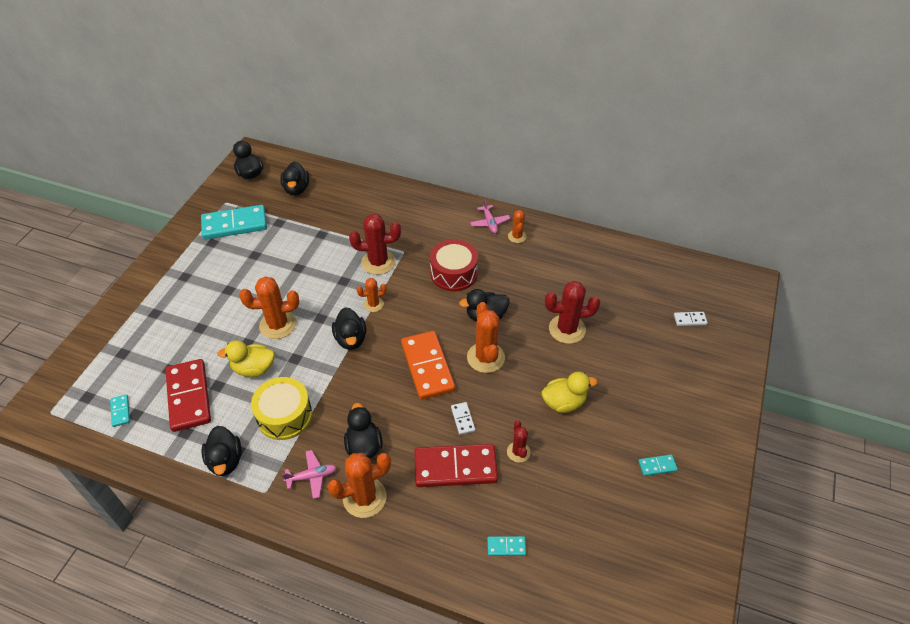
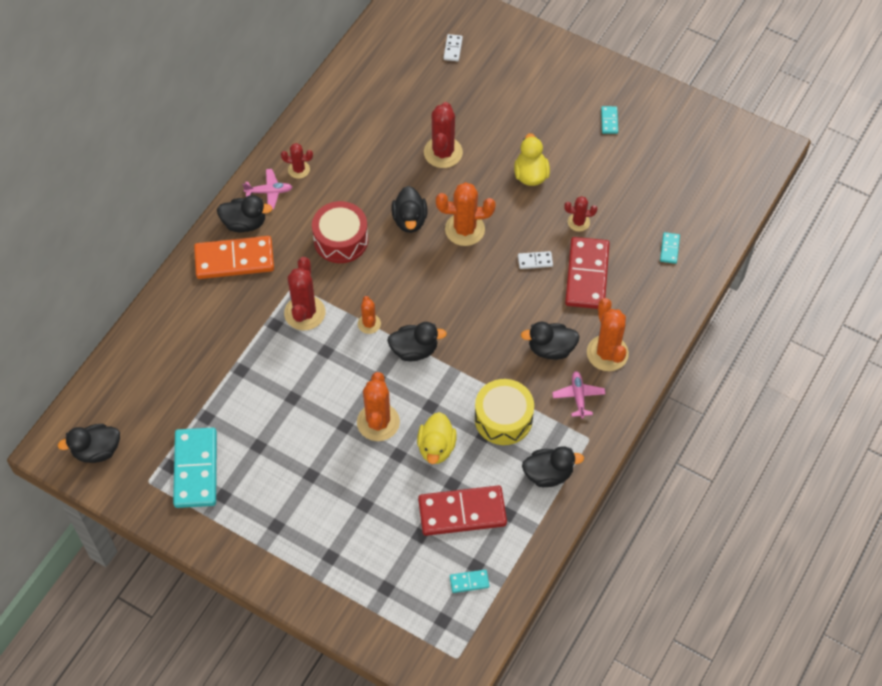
camera: 80 degrees left, 10 degrees up
black duck [280,161,309,195] -> black duck moved to [217,195,272,232]
orange domino [401,331,455,400] -> orange domino moved to [194,236,274,279]
orange cactus [508,210,527,243] -> red cactus [281,143,313,179]

